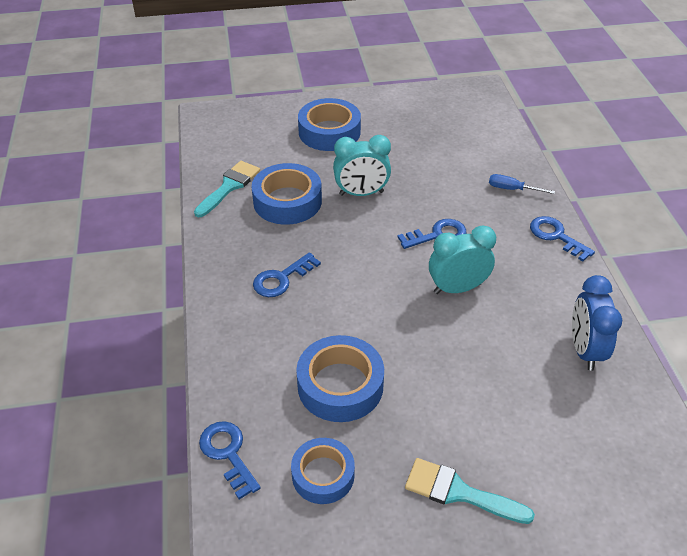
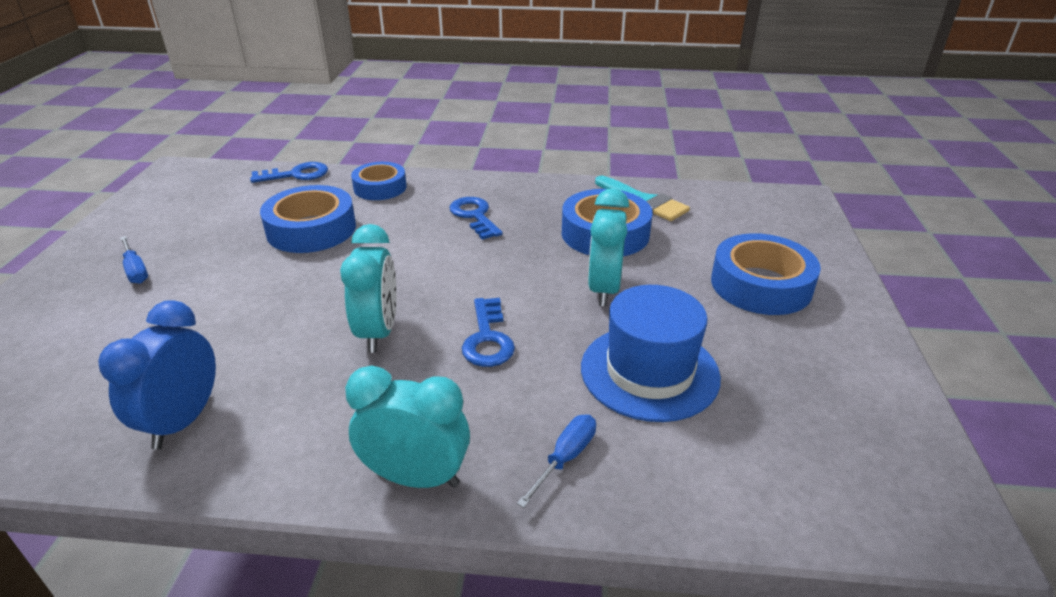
camera: 105 degrees right, 10 degrees down
blue tape [291,438,355,504] -> blue tape moved to [351,162,407,200]
turquoise brush [405,458,535,524] -> blue screwdriver [120,236,148,284]
blue key [530,216,595,261] -> turquoise clock [345,365,470,488]
blue clock [572,275,622,371] -> blue clock turned 90 degrees counterclockwise [98,300,216,450]
none -> blue hat [581,285,721,422]

